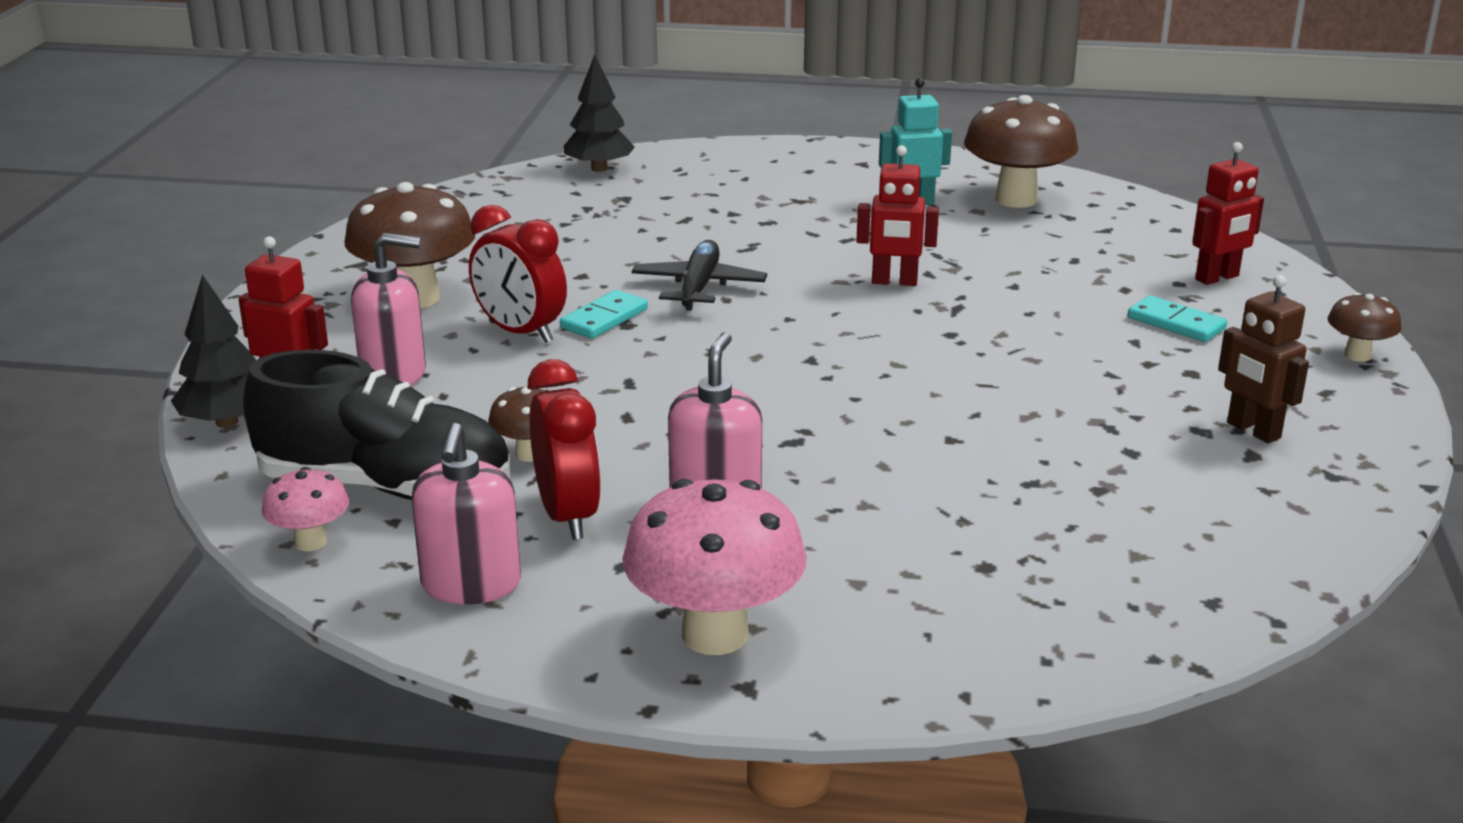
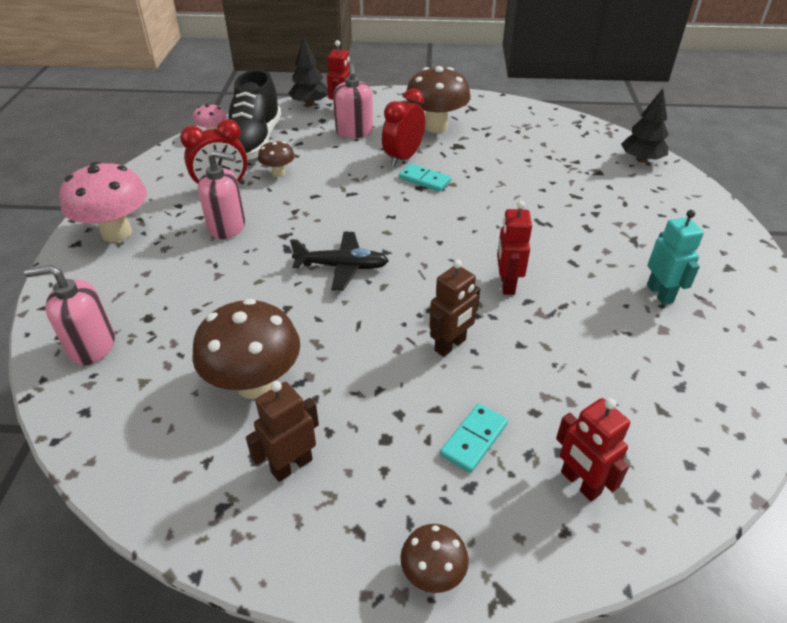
camera: 85 degrees right, 15 degrees up
pink soap dispenser [411,423,521,604] -> pink soap dispenser moved to [24,265,115,365]
black plane [632,240,767,311] -> black plane moved to [290,231,389,291]
brown mushroom [964,95,1078,208] -> brown mushroom moved to [192,299,300,399]
none -> brown robot [429,260,480,357]

